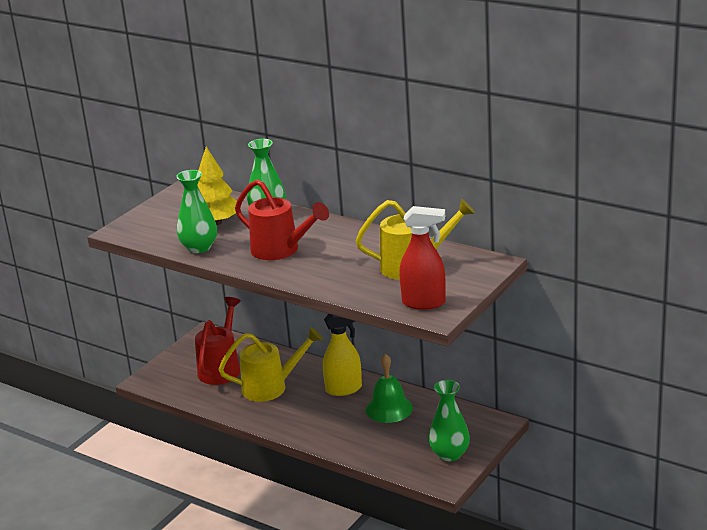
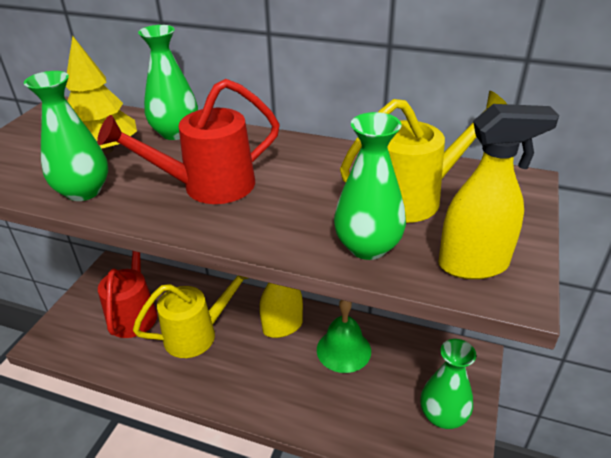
camera: 15 degrees left, 10 degrees up
red watering can [235,179,329,260] -> red watering can turned 135 degrees clockwise [97,79,280,204]
red spray bottle [399,206,446,310] -> yellow spray bottle [439,104,559,279]
none -> green vase [334,112,406,260]

